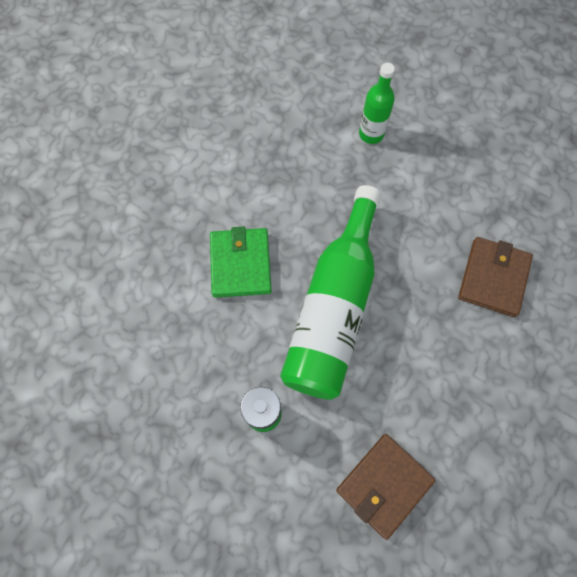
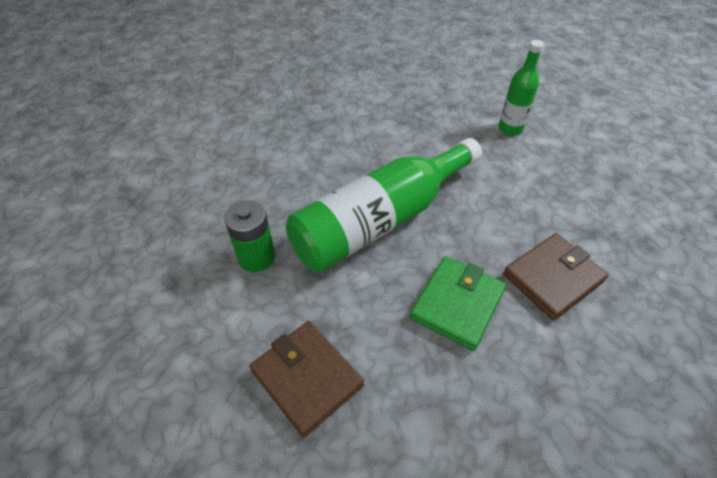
camera: 35 degrees right, 20 degrees down
green wallet [210,227,271,298] -> green wallet moved to [410,256,506,351]
brown wallet [336,434,436,540] -> brown wallet turned 60 degrees clockwise [249,321,364,437]

